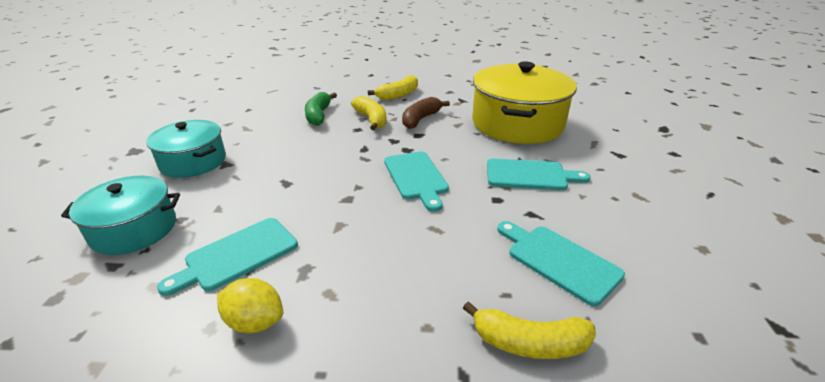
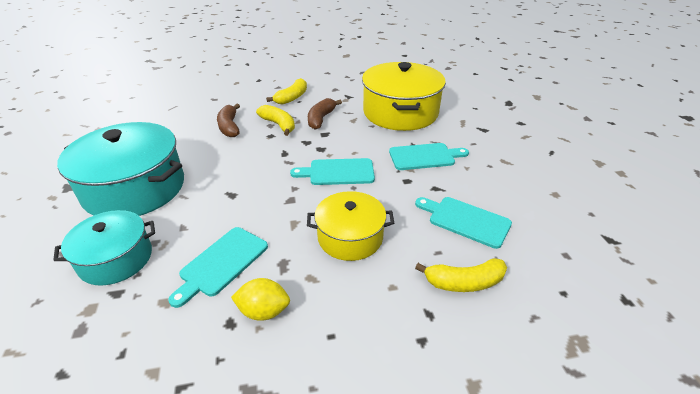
camera: 15 degrees left, 5 degrees up
turquoise pot [146,120,226,178] -> turquoise pot [57,122,184,216], size x1.69
green banana [305,92,337,126] -> brown banana [217,104,240,137]
turquoise cutting board [384,151,449,212] -> turquoise cutting board turned 120 degrees clockwise [290,158,375,185]
none -> yellow pot [307,191,394,261]

